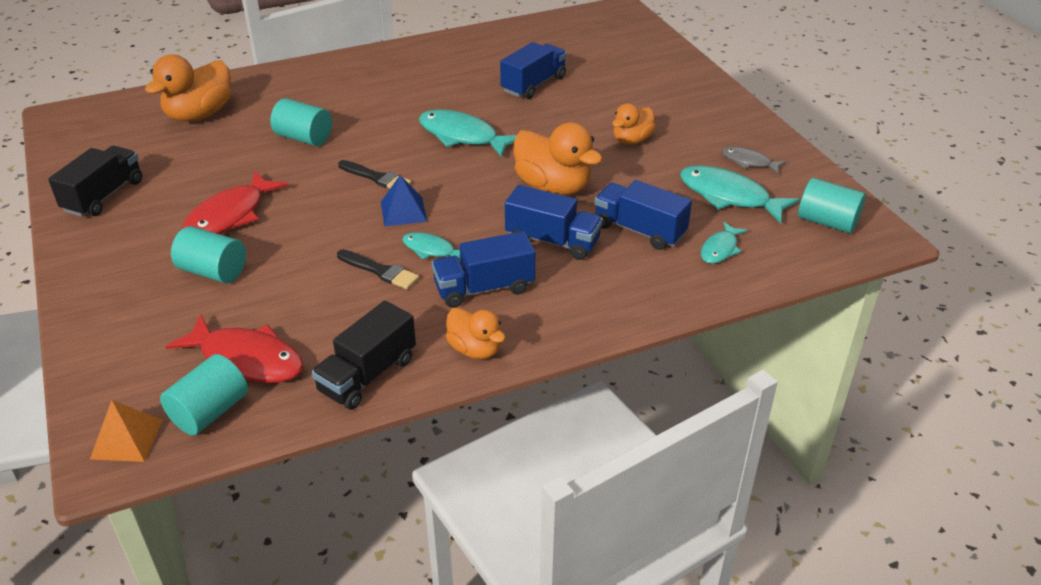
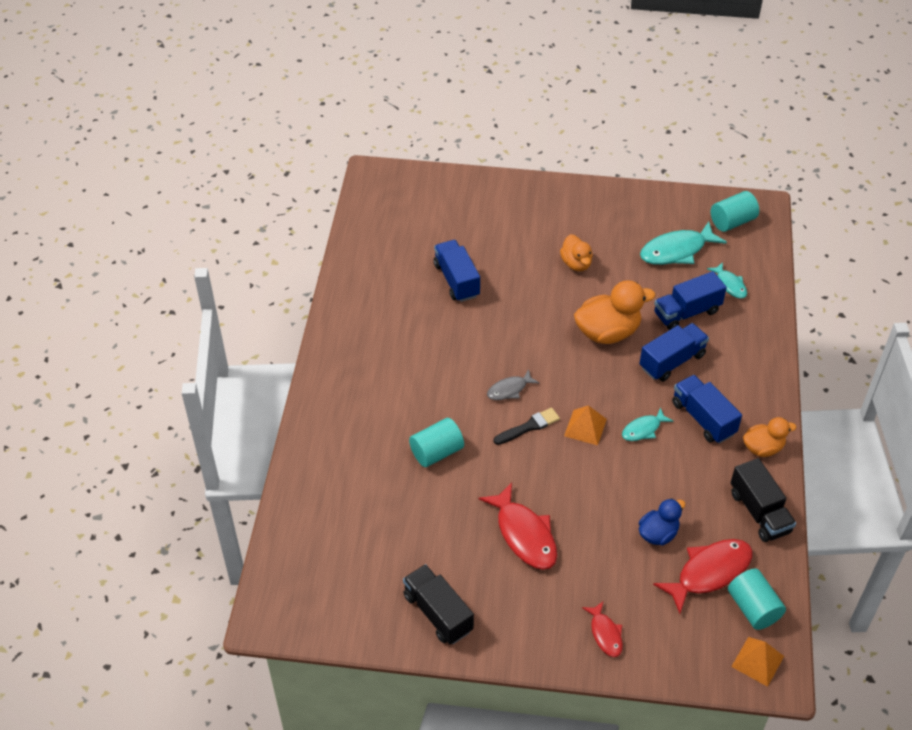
camera: 60 degrees left, 10 degrees up
orange duck [145,54,231,121] -> none
turquoise cylinder [171,226,246,283] -> none
black brush [337,249,419,289] -> none
blue pyramid [381,175,427,227] -> orange pyramid [564,405,607,445]
turquoise fish [419,110,517,158] -> none
blue truck [432,231,535,308] -> blue truck turned 135 degrees clockwise [672,375,742,444]
grey fish [722,147,786,174] -> grey fish moved to [487,369,539,400]
none -> red fish [582,602,623,657]
none -> blue duck [639,498,686,546]

